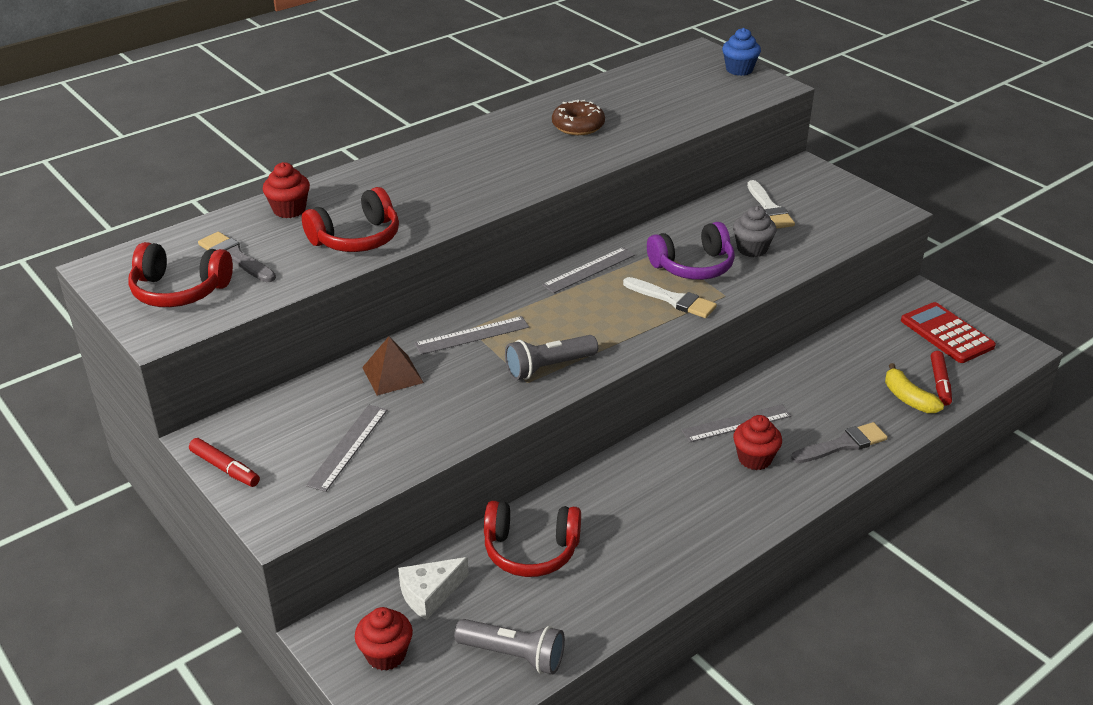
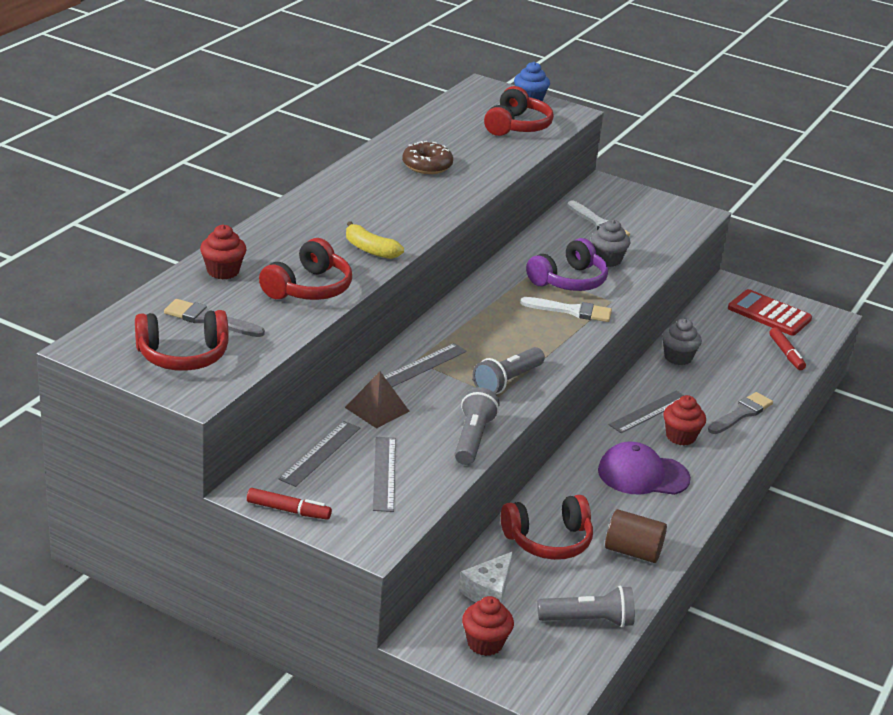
camera: 25 degrees left, 5 degrees down
grey ruler [542,247,635,293] -> grey ruler moved to [279,421,360,487]
yellow banana [885,363,944,413] -> yellow banana moved to [346,221,404,259]
none -> grey flashlight [455,387,500,465]
none -> red headphones [484,86,554,136]
none -> purple cap [598,442,691,495]
none -> brown cylinder [605,509,667,563]
none -> grey cupcake [662,318,702,365]

